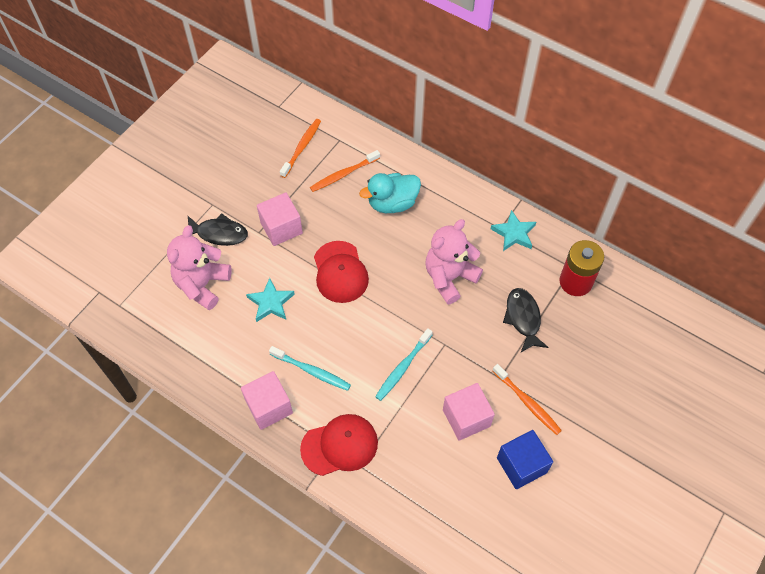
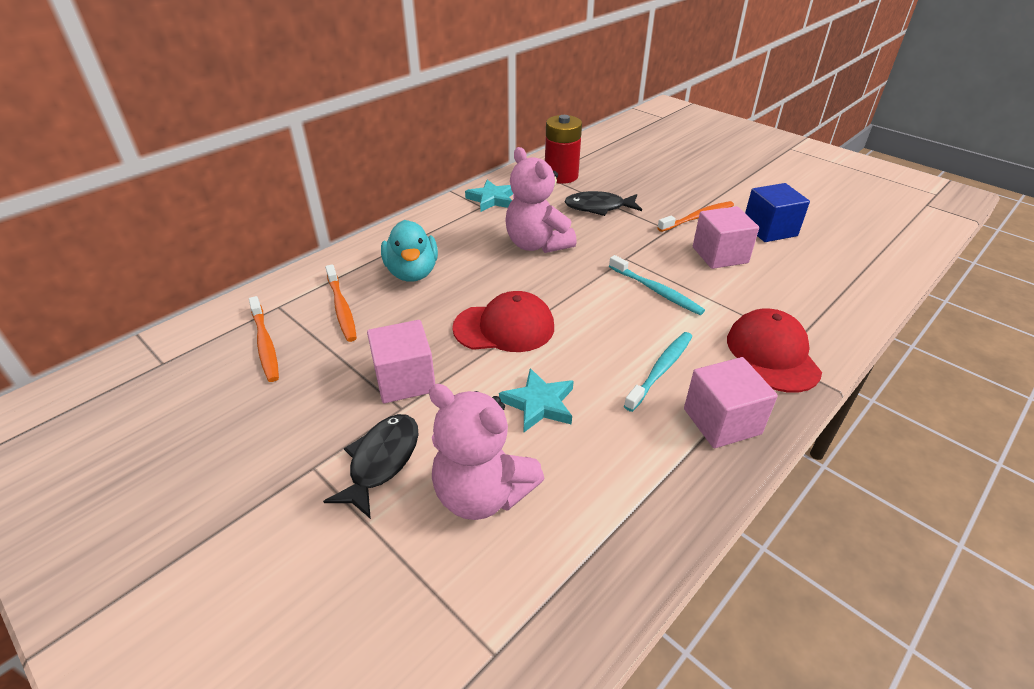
camera: 80 degrees left, 20 degrees down
orange toothbrush [280,119,321,178] -> orange toothbrush turned 150 degrees counterclockwise [249,296,279,382]

